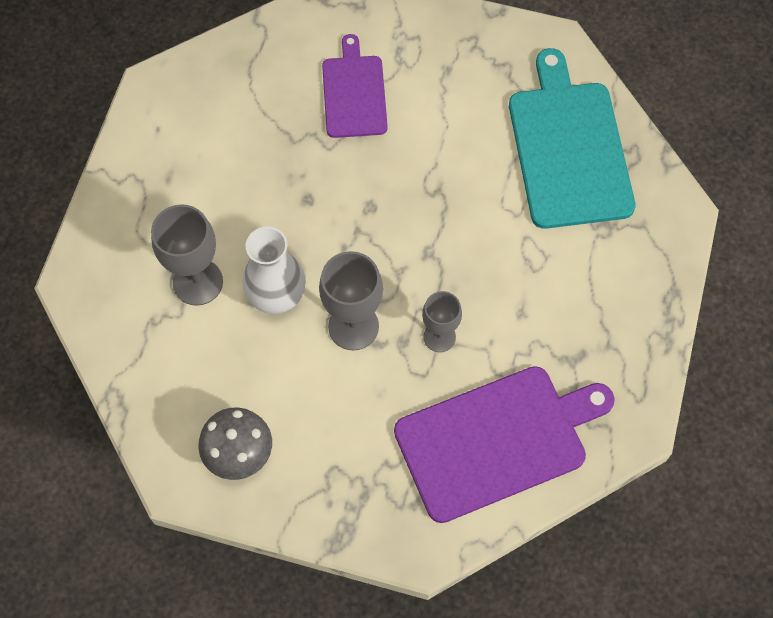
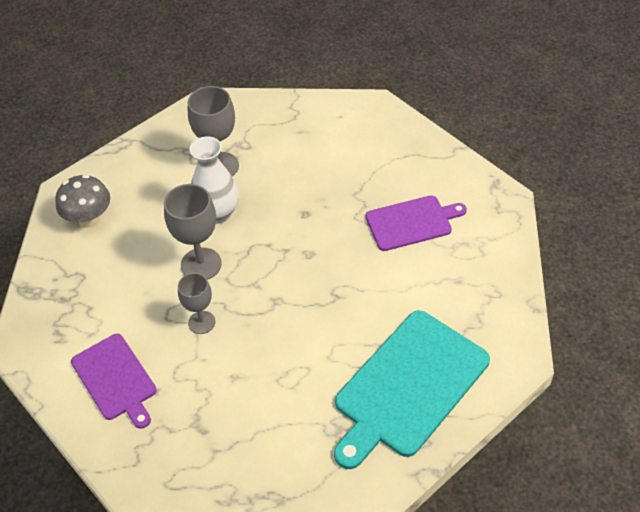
camera: 80 degrees right, 15 degrees down
purple cutting board [394,366,615,523] -> purple cutting board [71,334,157,429], size x0.60
turquoise cutting board [509,48,636,229] -> turquoise cutting board turned 150 degrees clockwise [334,311,490,469]

